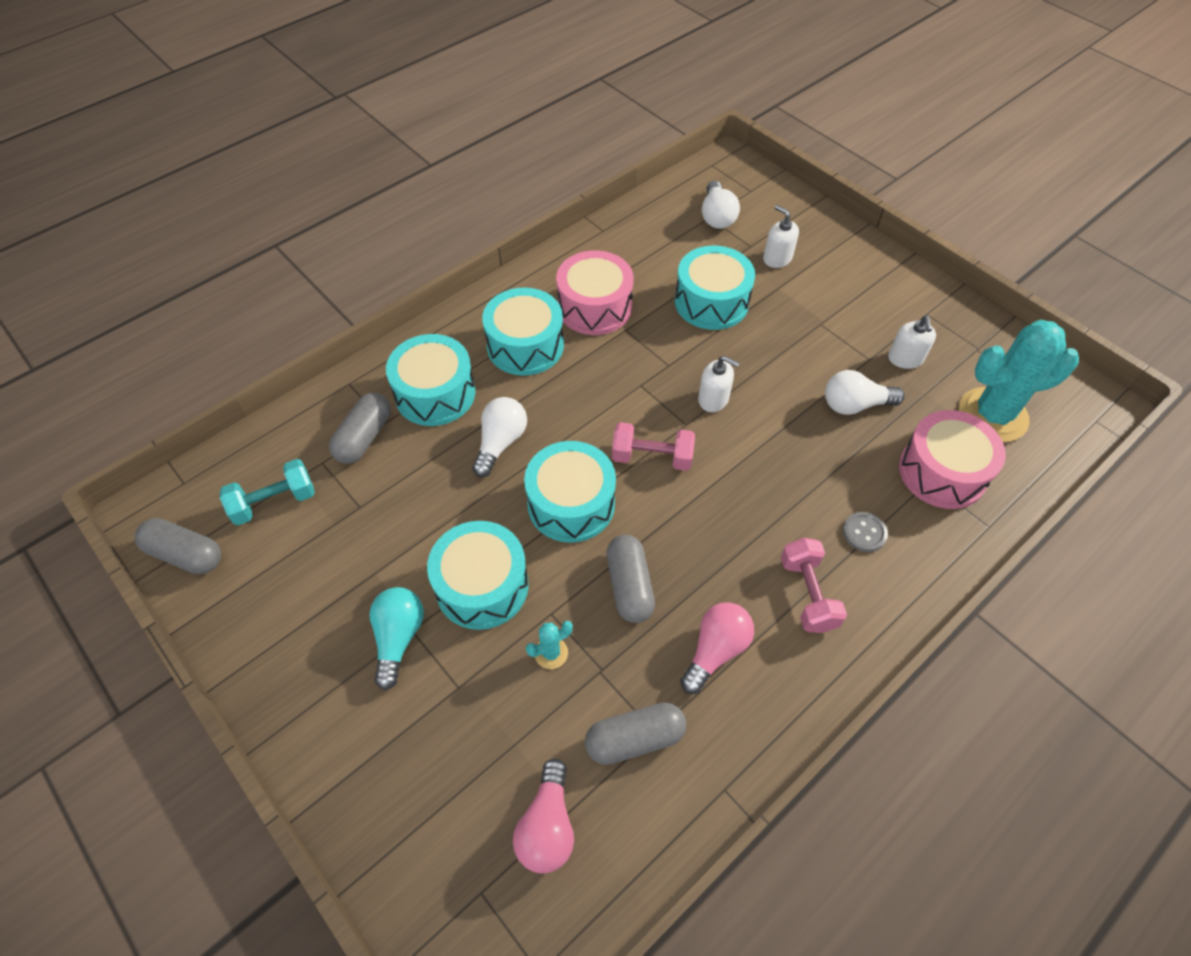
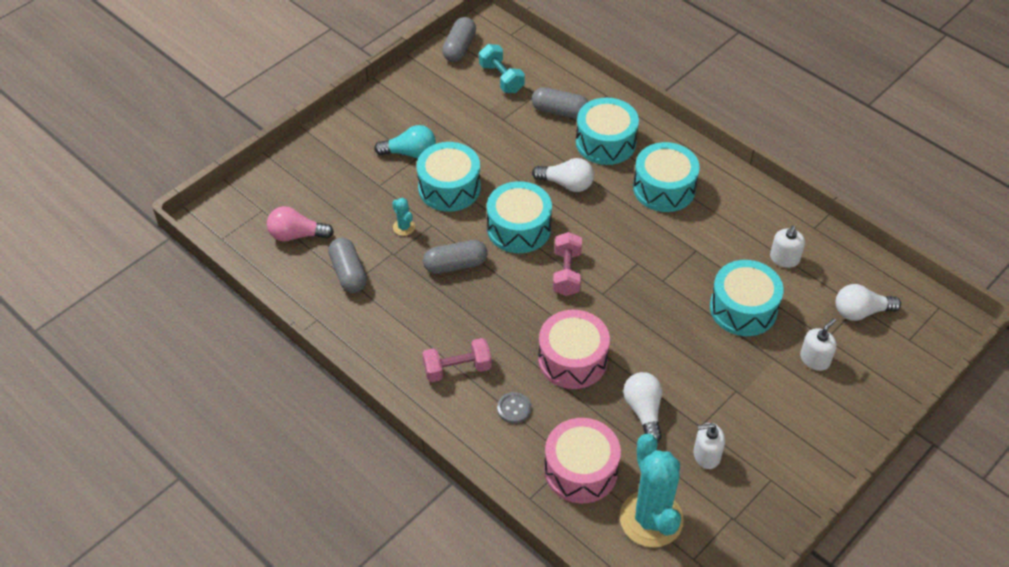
camera: 85 degrees right, 5 degrees down
pink drum [556,250,634,335] -> pink drum moved to [538,310,610,389]
pink light bulb [680,602,754,694] -> none
white soap dispenser [698,356,740,412] -> white soap dispenser moved to [770,225,805,268]

